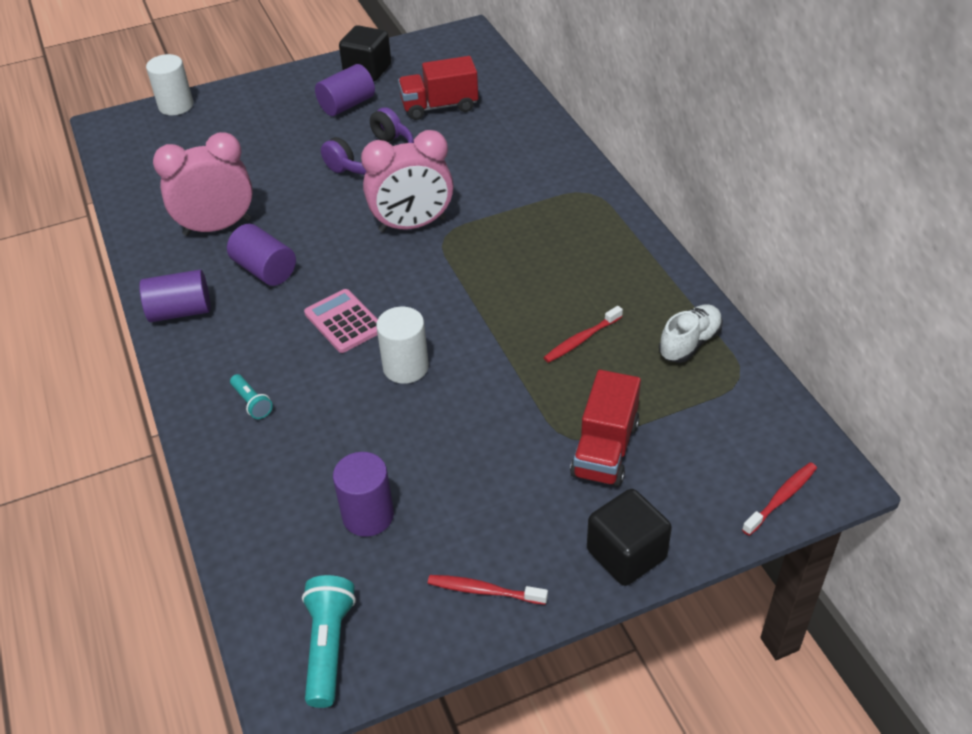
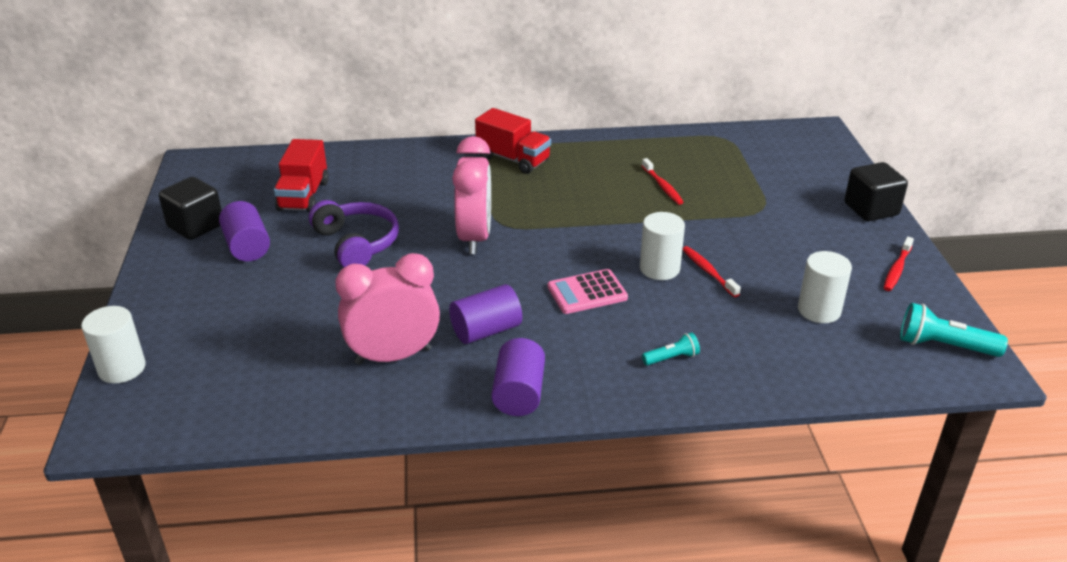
camera: 75 degrees left, 10 degrees down
pink clock [153,132,253,236] -> pink clock turned 75 degrees clockwise [335,253,440,365]
purple cylinder [333,452,394,537] -> white cylinder [798,251,852,323]
red truck [570,370,641,487] -> red truck moved to [475,108,551,174]
white shoe [659,304,723,363] -> none
red toothbrush [742,462,817,536] -> red toothbrush moved to [682,246,741,297]

